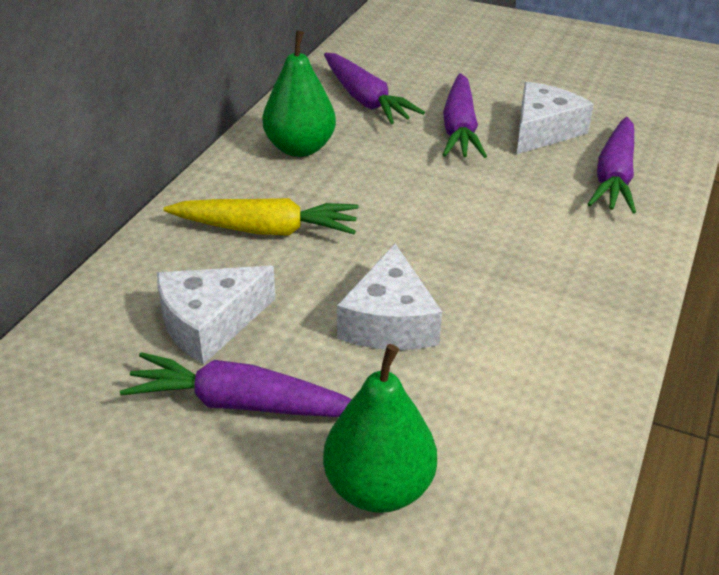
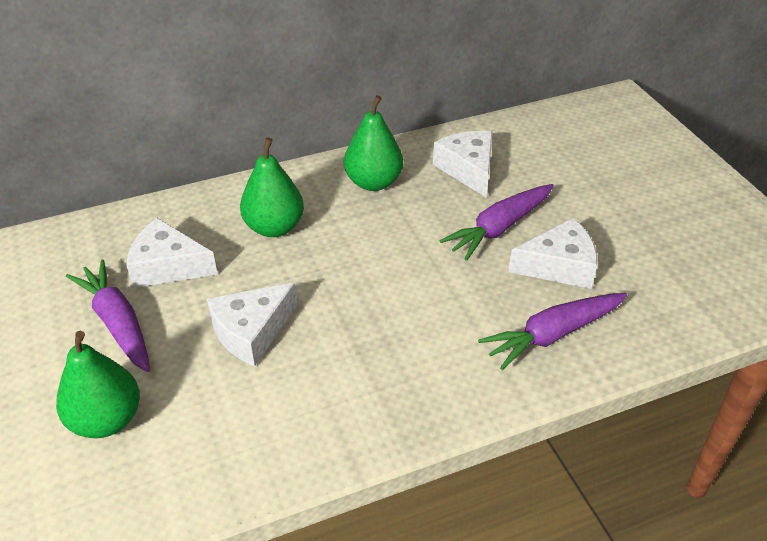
camera: 45 degrees right, 5 degrees up
yellow carrot [164,198,358,236] -> green pear [240,138,304,237]
purple carrot [324,53,425,124] -> white cheese [433,131,493,197]

